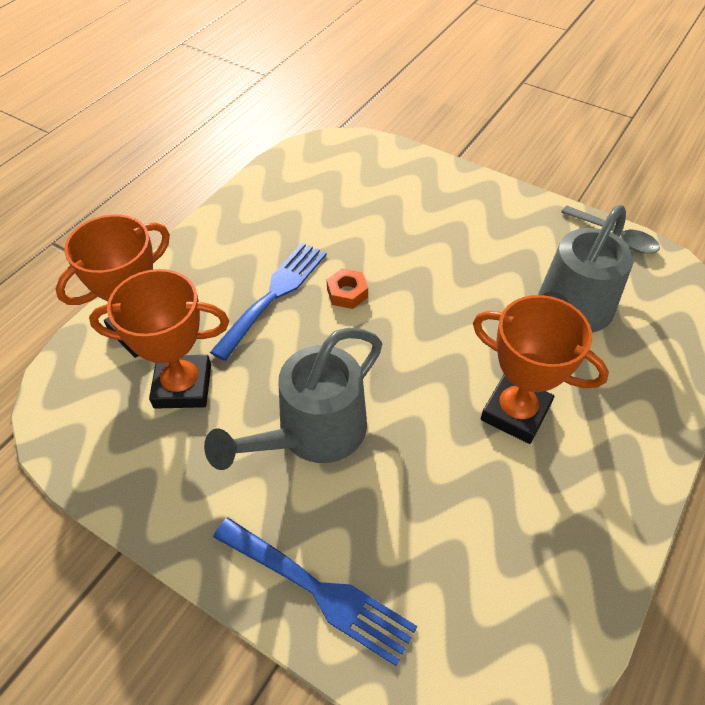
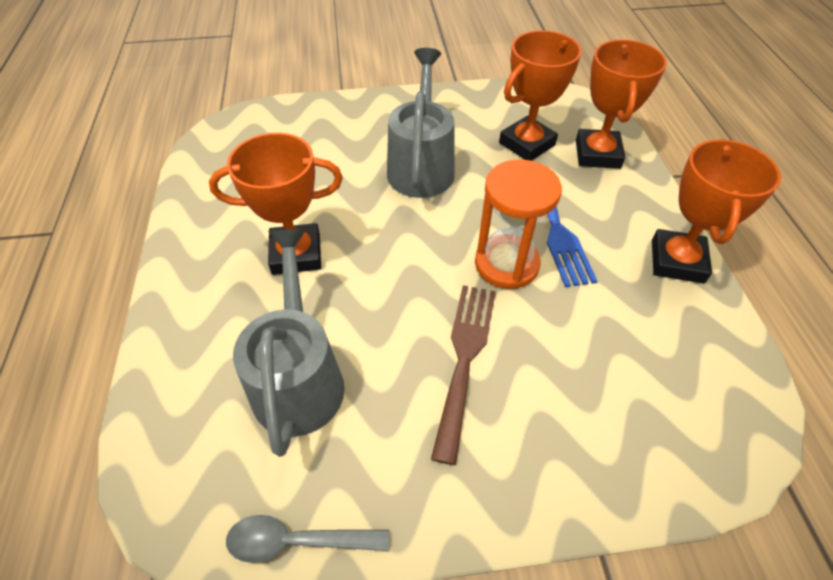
camera: 140 degrees right, 0 degrees up
blue fork [213,518,417,666] -> none
orange nut [327,268,368,309] -> orange hourglass [475,159,562,289]
none -> brown fork [431,285,496,465]
none -> orange trophy [652,139,781,284]

